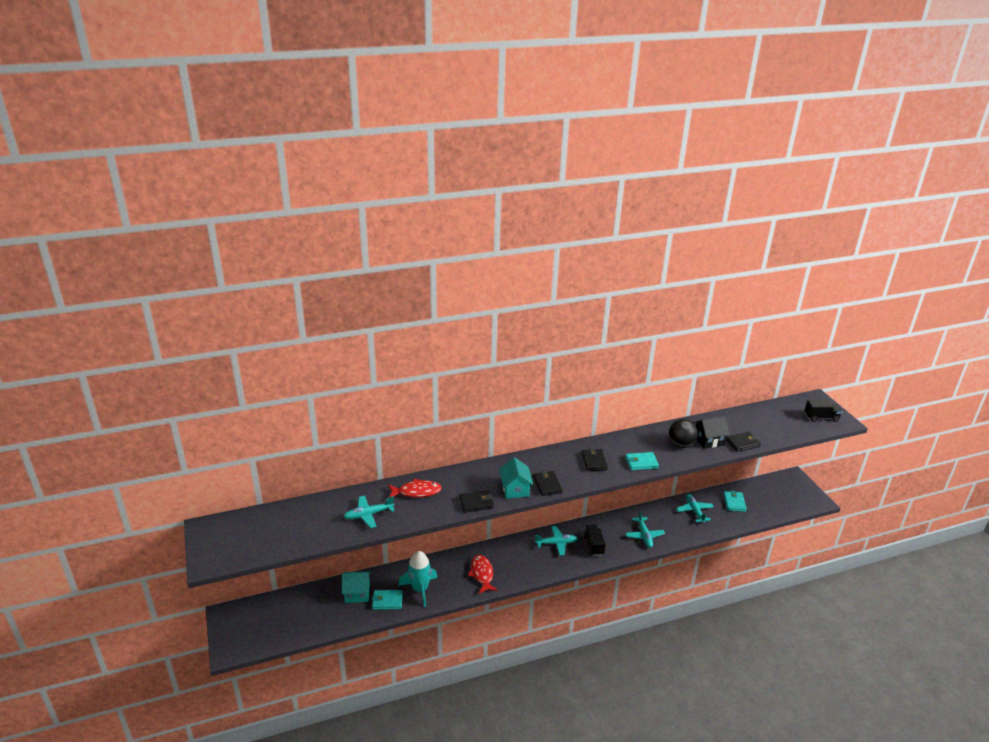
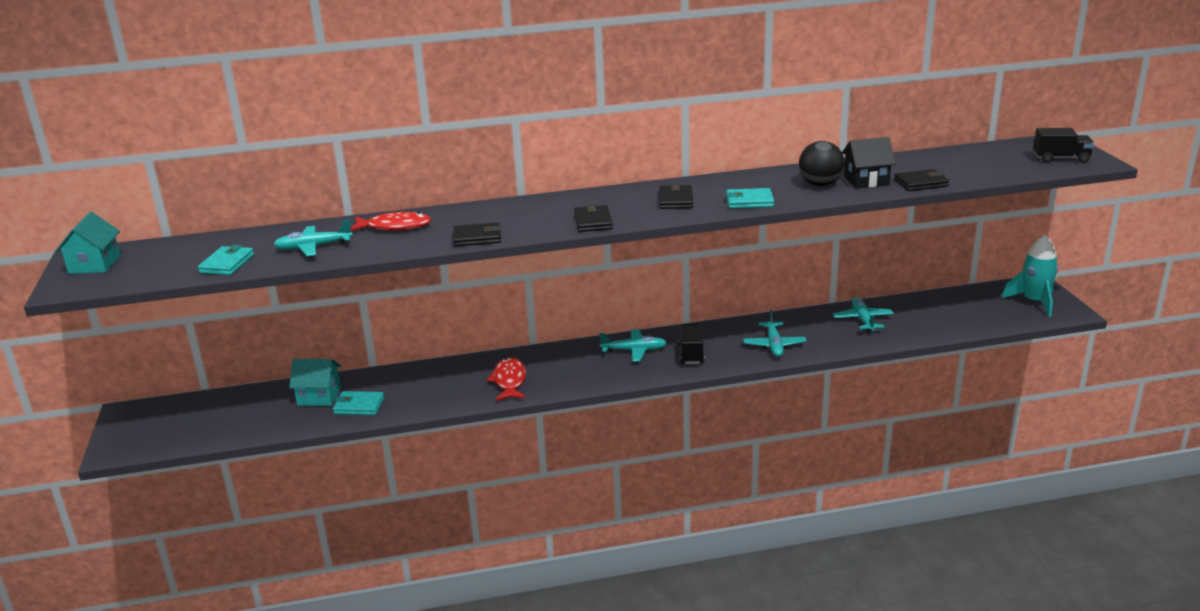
camera: 10 degrees right, 5 degrees down
turquoise rocket [398,551,437,607] -> turquoise rocket moved to [1002,235,1058,317]
turquoise house [499,457,534,499] -> turquoise house moved to [55,212,120,274]
turquoise wallet [724,491,747,512] -> turquoise wallet moved to [198,245,254,275]

